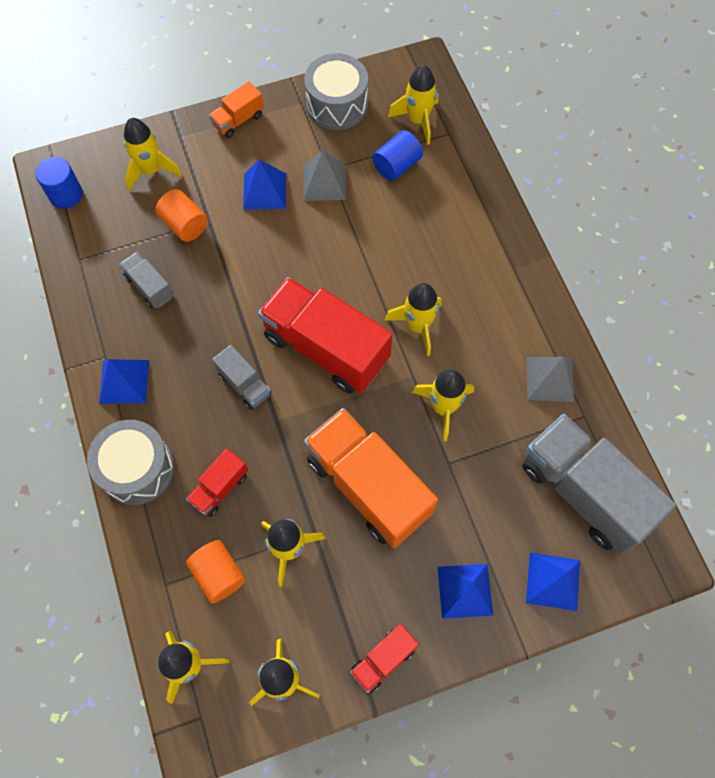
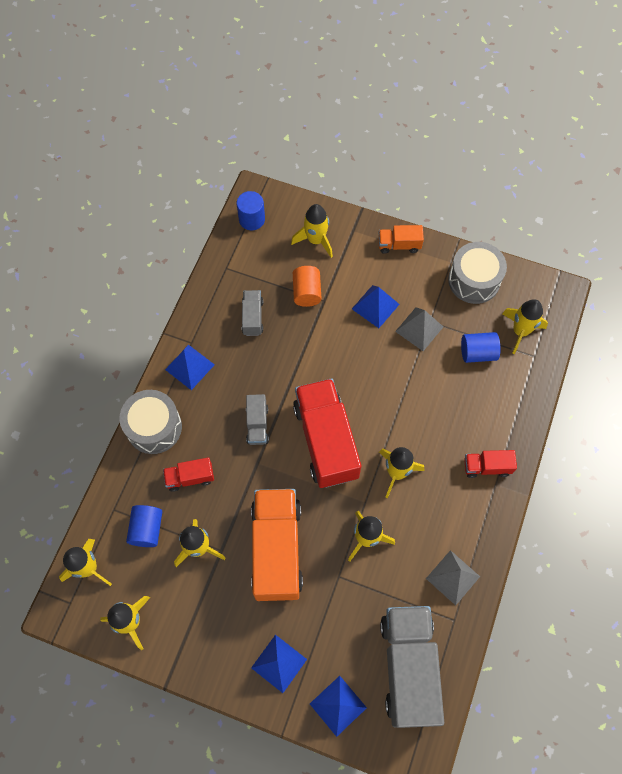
camera: 40 degrees right, 0 degrees up
orange cylinder [186,540,246,603] -> blue cylinder [126,505,162,547]
red truck [350,624,419,693] -> red truck moved to [464,450,517,478]

